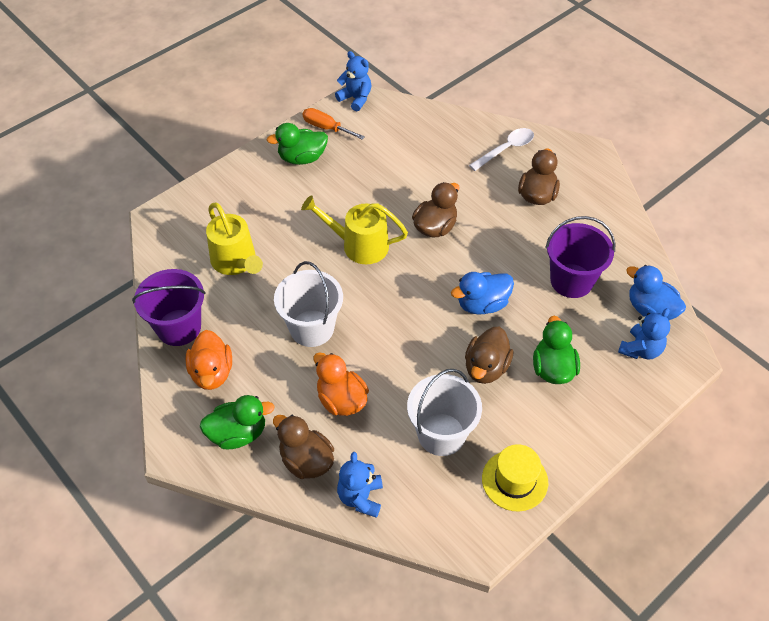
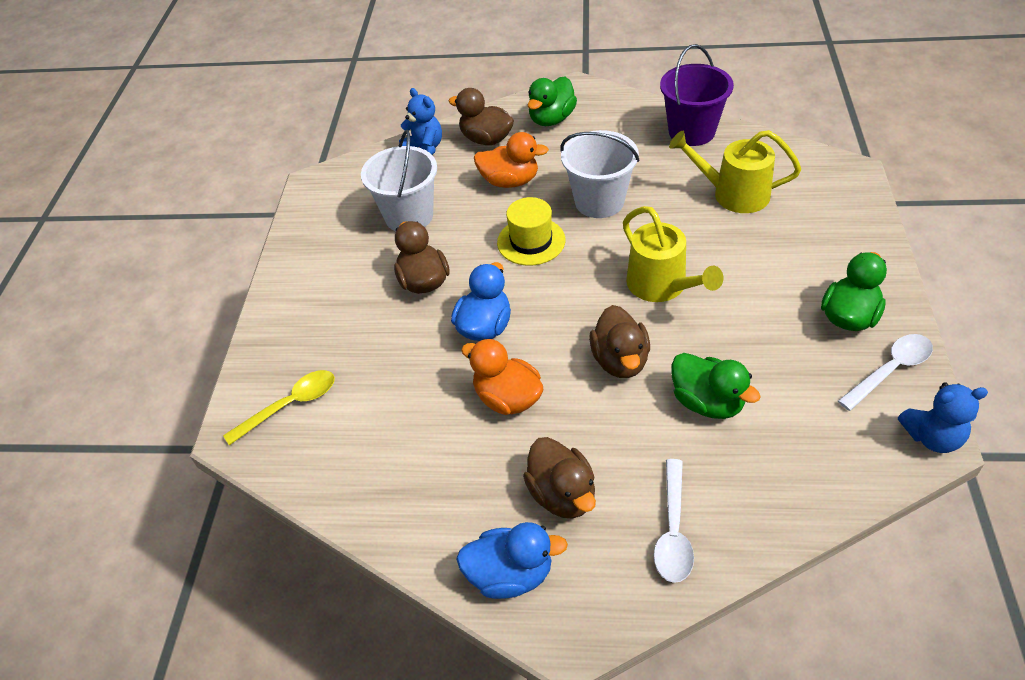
camera: 140 degrees right, 5 degrees down
orange duck [186,330,232,390] -> orange duck moved to [461,339,544,415]
brown duck [273,415,334,479] -> brown duck turned 150 degrees counterclockwise [448,88,514,145]
yellow watering can [301,195,408,264] -> yellow watering can turned 90 degrees clockwise [623,206,723,302]
orange screwdriver [303,108,365,140] -> white spoon [838,334,933,411]
yellow hat [482,444,548,511] -> yellow hat moved to [497,197,565,266]
green duck [533,316,580,384] -> green duck moved to [671,353,761,419]
purple bucket [545,216,615,298] -> none
blue teddy bear [618,308,670,360] -> yellow spoon [223,370,335,445]
blue duck [626,265,686,320] -> blue duck moved to [456,522,568,599]

